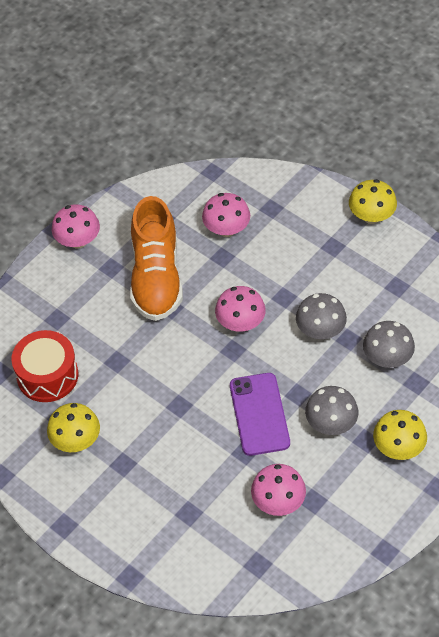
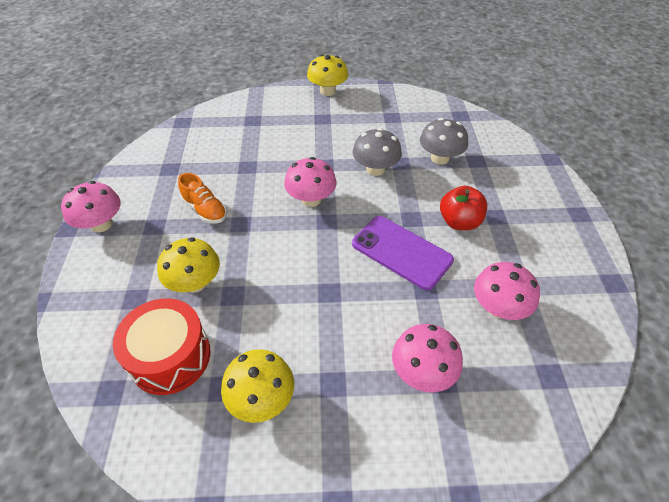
camera: 45 degrees left, 5 degrees down
orange shoe [130,196,183,321] -> orange shoe [178,173,227,224], size x0.48
pink mushroom [202,193,250,237] -> pink mushroom moved to [392,324,463,392]
grey mushroom [305,386,358,435] -> red apple [440,186,487,230]
yellow mushroom [373,410,427,460] -> yellow mushroom moved to [157,237,220,293]

